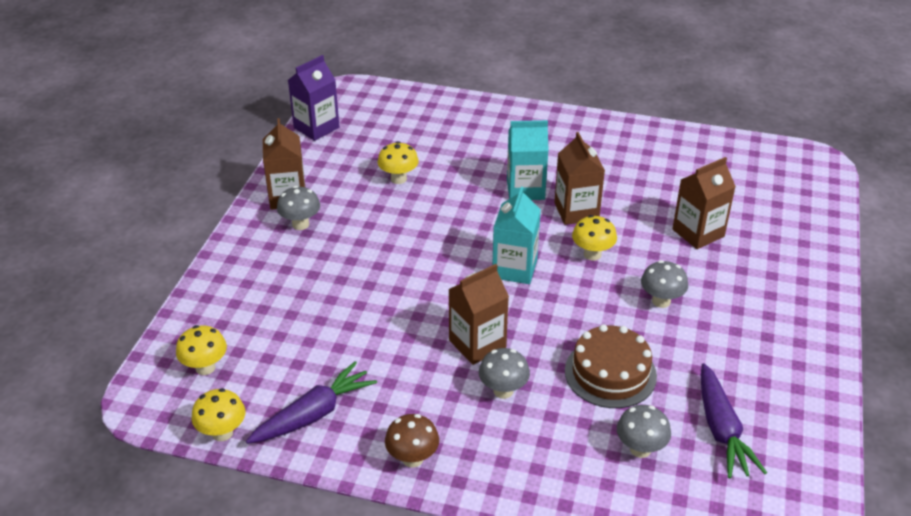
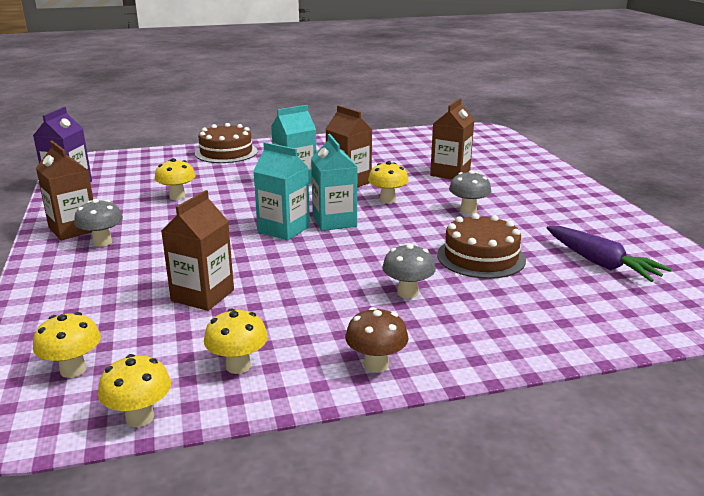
camera: 30 degrees left, 15 degrees down
purple carrot [246,361,377,444] -> yellow mushroom [204,308,268,374]
brown carton [448,264,509,365] -> brown carton moved to [161,190,234,311]
grey mushroom [617,405,671,458] -> none
none -> brown cake [195,123,258,163]
none -> turquoise carton [253,142,310,241]

